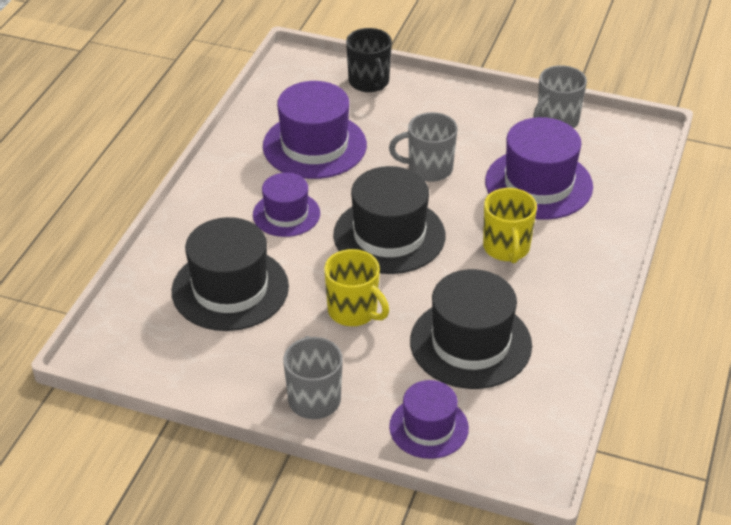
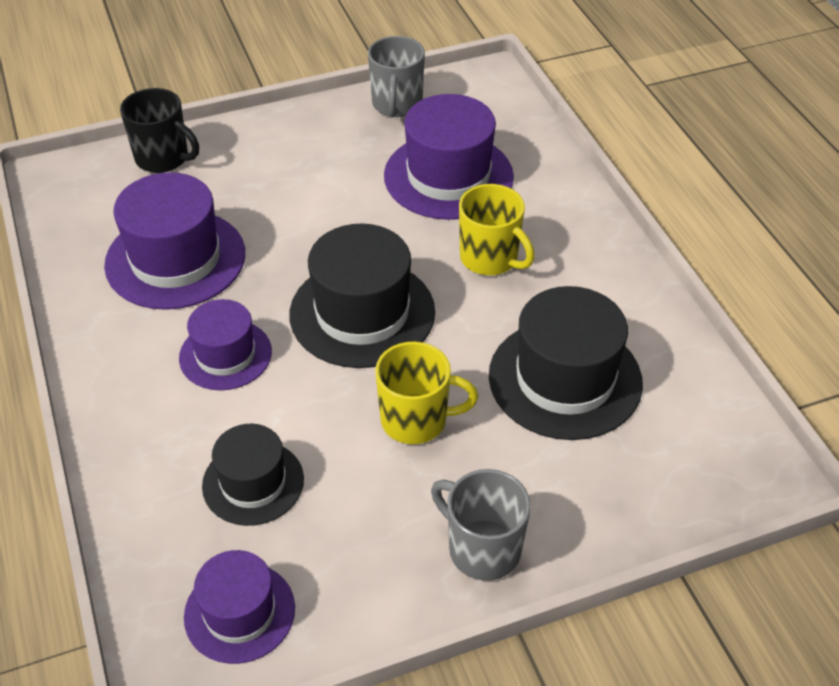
camera: 40 degrees left, 5 degrees up
black hat [172,217,289,331] -> black hat [202,424,304,526], size x0.61
grey mug [389,112,458,182] -> none
purple hat [389,380,469,459] -> purple hat moved to [184,550,295,664]

